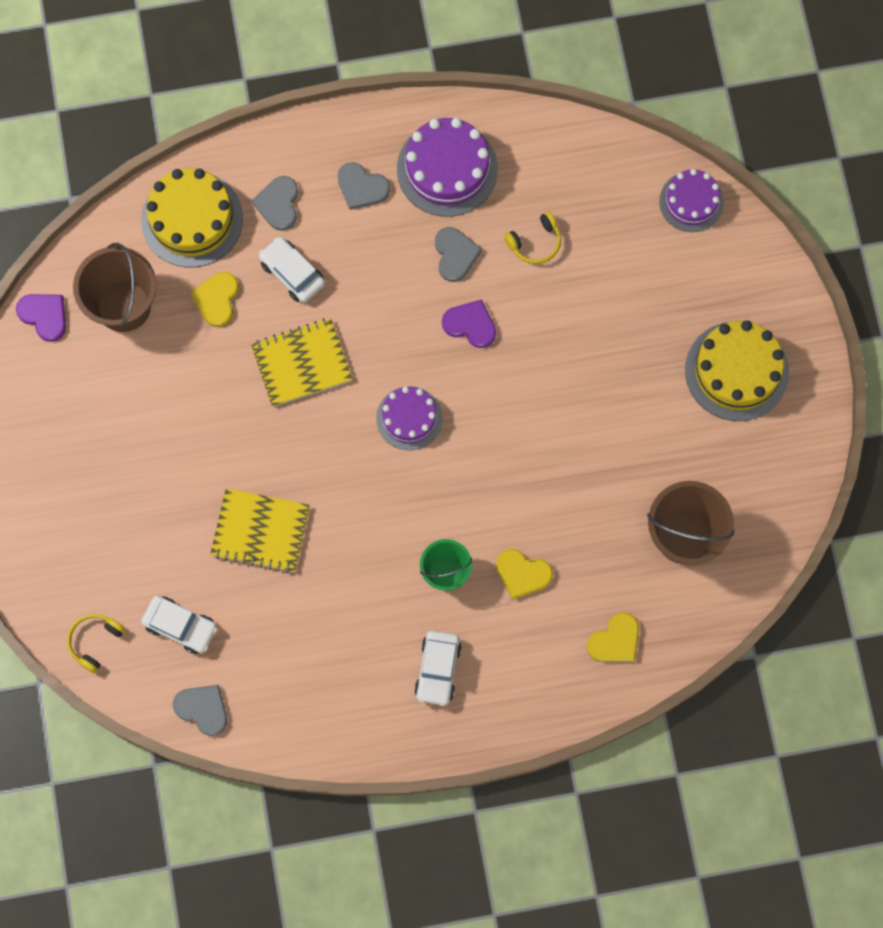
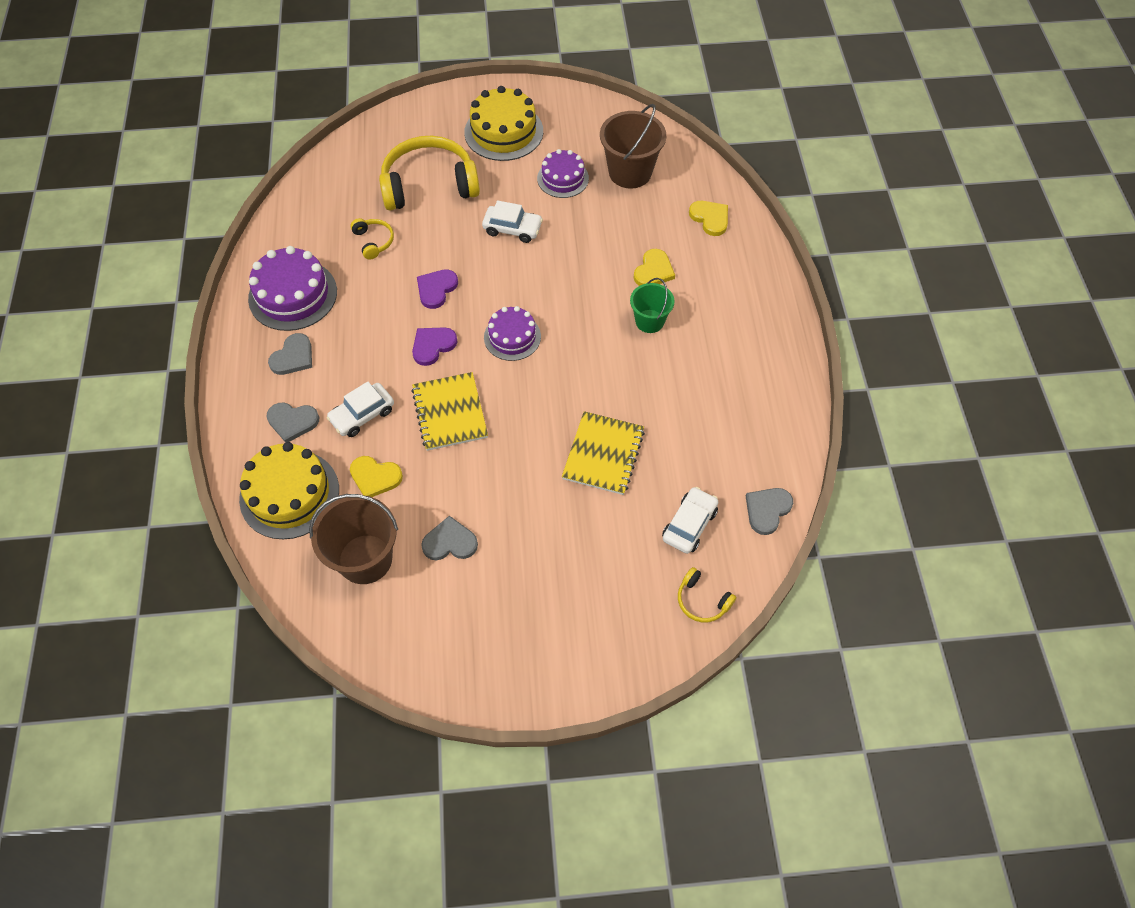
camera: 85 degrees left, 15 degrees down
purple heart [16,294,66,342] -> purple heart moved to [412,327,458,366]
white car [414,631,462,706] -> white car moved to [482,200,543,243]
grey heart [435,227,482,282] -> grey heart moved to [421,516,478,560]
purple cake [659,169,724,232] -> purple cake moved to [537,149,589,198]
none -> yellow headphones [379,136,480,210]

